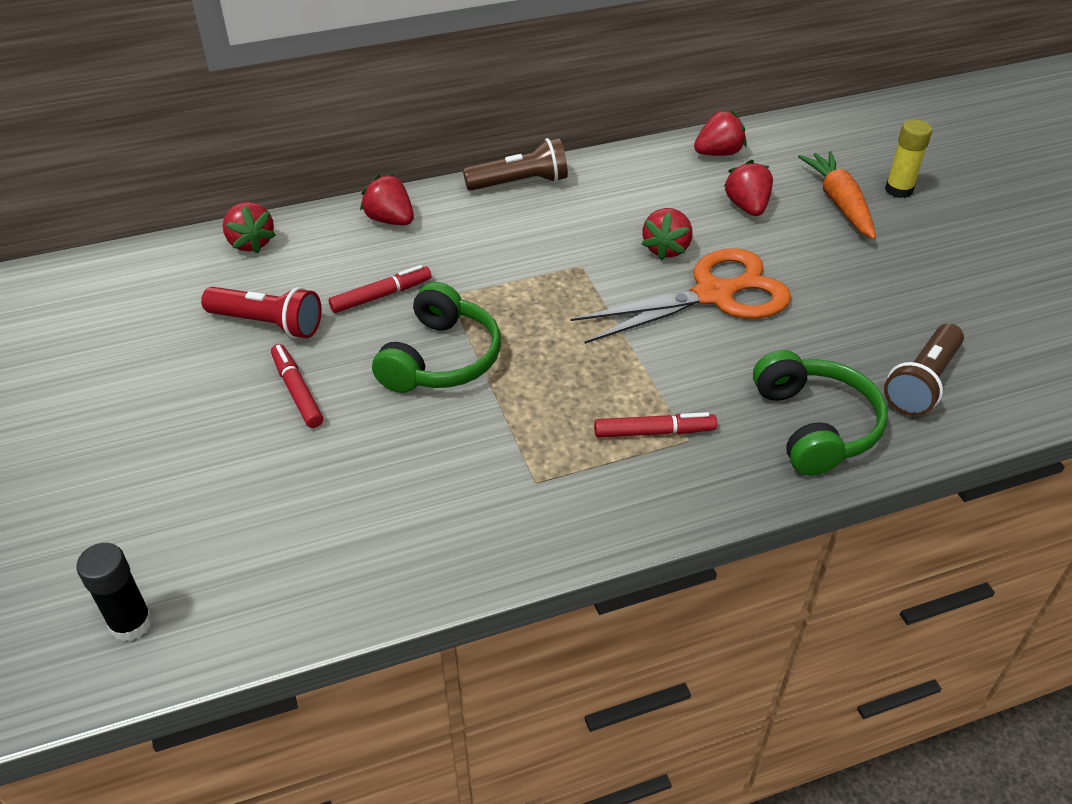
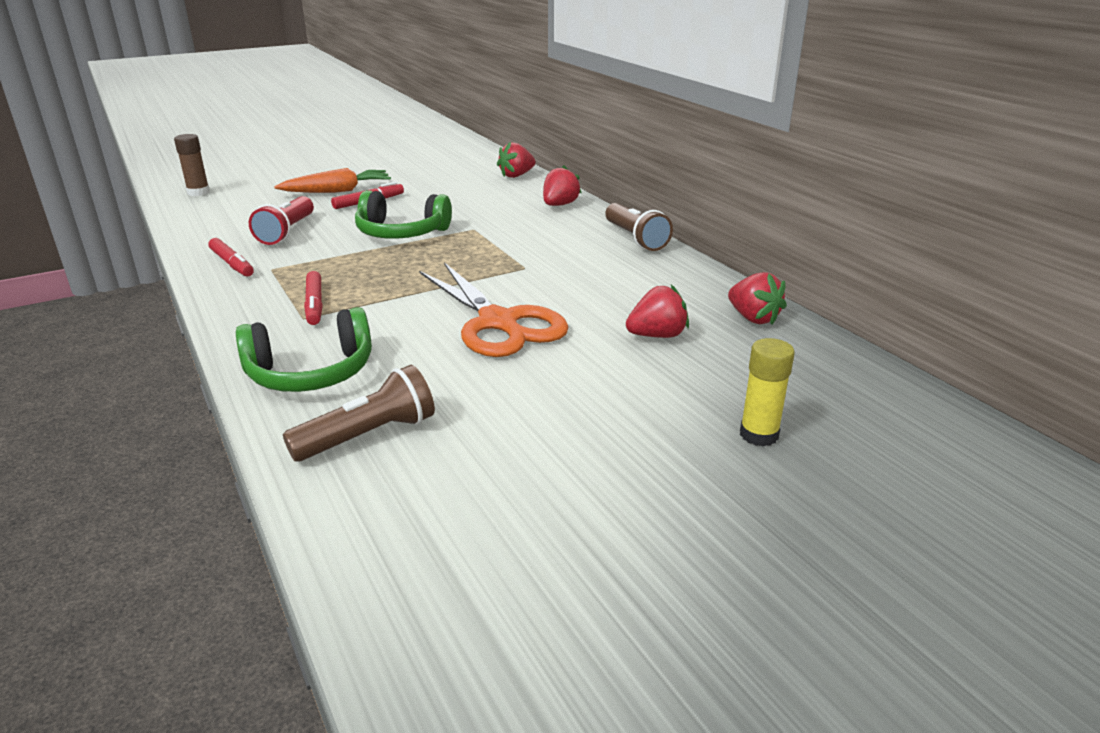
camera: 80 degrees right, 15 degrees down
black glue stick [76,543,153,641] -> brown glue stick [174,134,210,196]
red flashlight [201,287,322,339] -> red flashlight moved to [249,196,314,245]
red marker [329,265,431,313] -> red marker moved to [208,238,254,277]
red strawberry [642,208,692,261] -> none
orange carrot [798,151,876,239] -> orange carrot moved to [274,168,391,193]
brown flashlight [884,323,964,416] -> brown flashlight turned 120 degrees clockwise [283,365,435,462]

